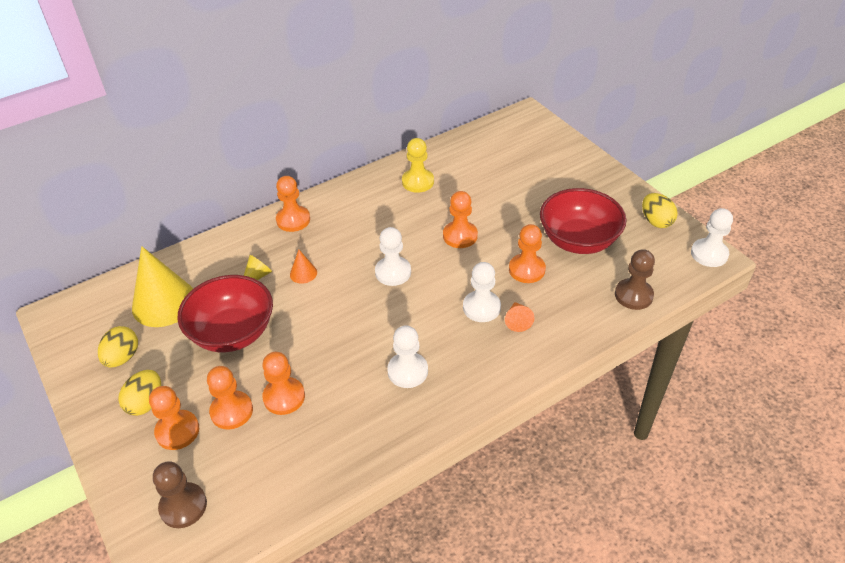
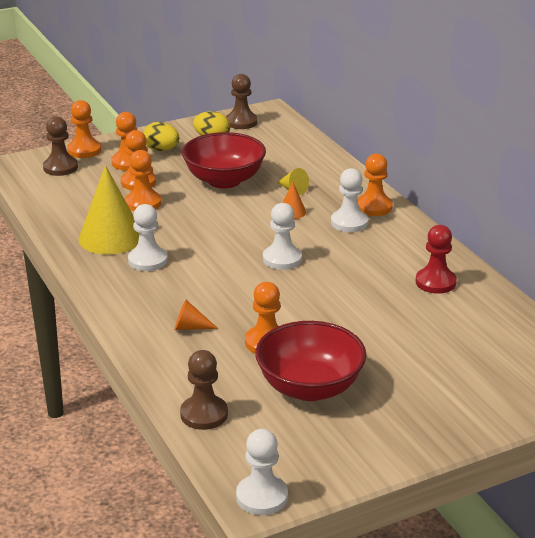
camera: 95 degrees right, 15 degrees down
yellow cone [132,246,193,327] -> yellow cone moved to [79,165,139,255]
yellow pawn [402,138,434,193] -> red pawn [416,225,457,294]
orange pawn [443,191,478,248] -> orange pawn moved to [67,100,101,158]
white pawn [463,262,501,322] -> white pawn moved to [331,168,368,232]
yellow egg [642,193,678,228] -> none
none -> brown pawn [226,74,258,129]

